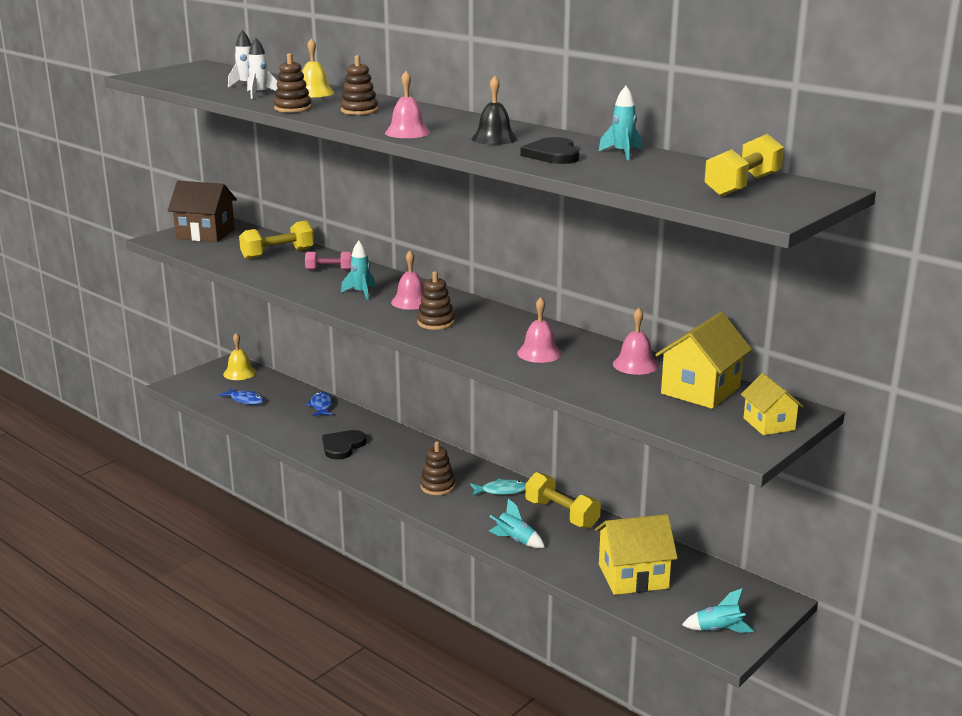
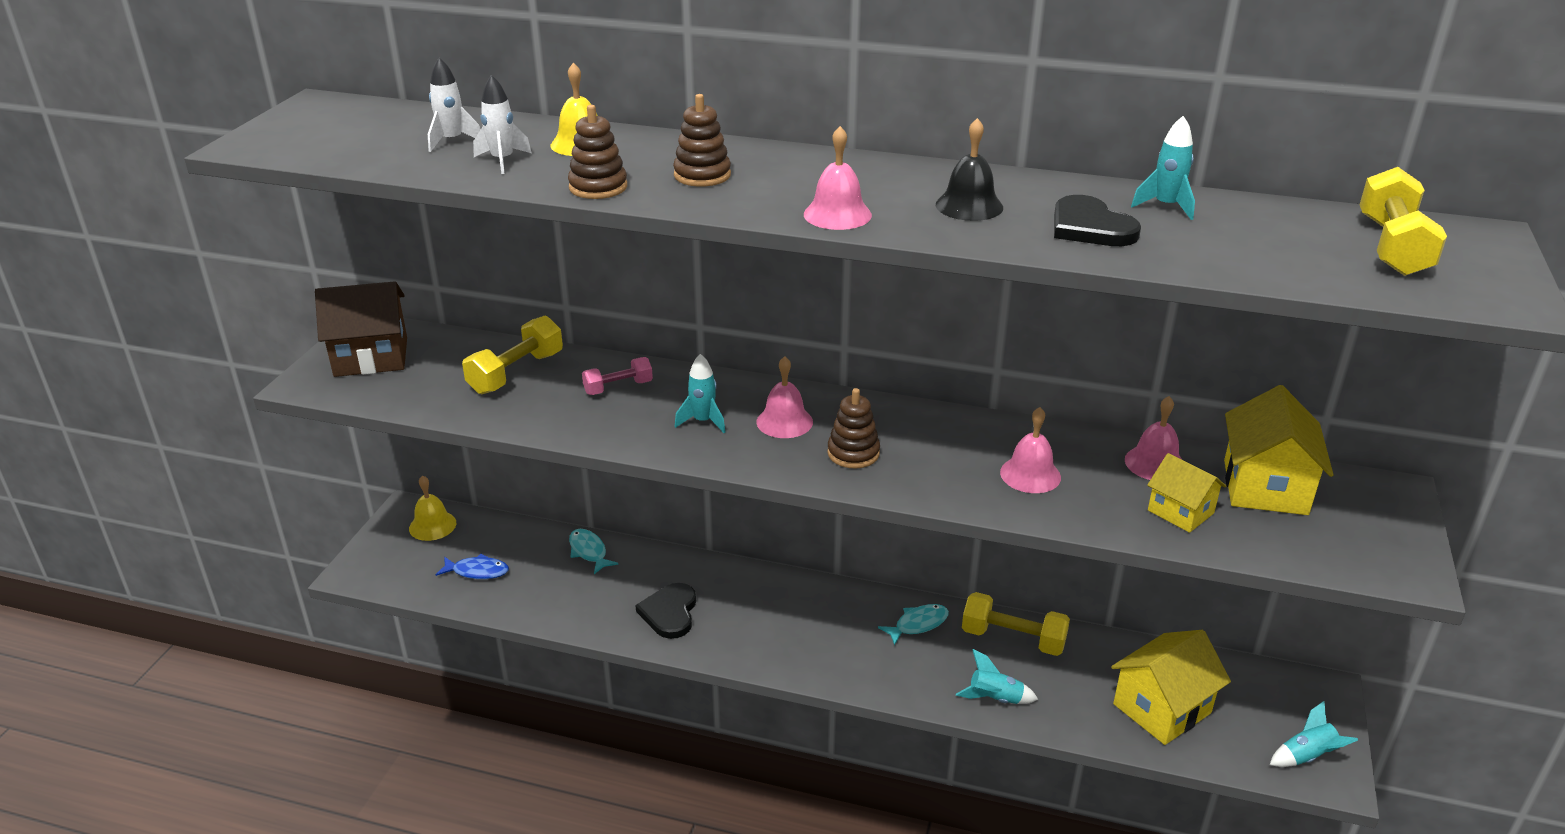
camera: 25 degrees left, 10 degrees up
blue fish [306,392,333,416] -> turquoise fish [569,529,618,574]
brown stacking toy [420,441,455,495] -> none
yellow house [741,373,804,435] -> yellow house moved to [1147,453,1226,533]

